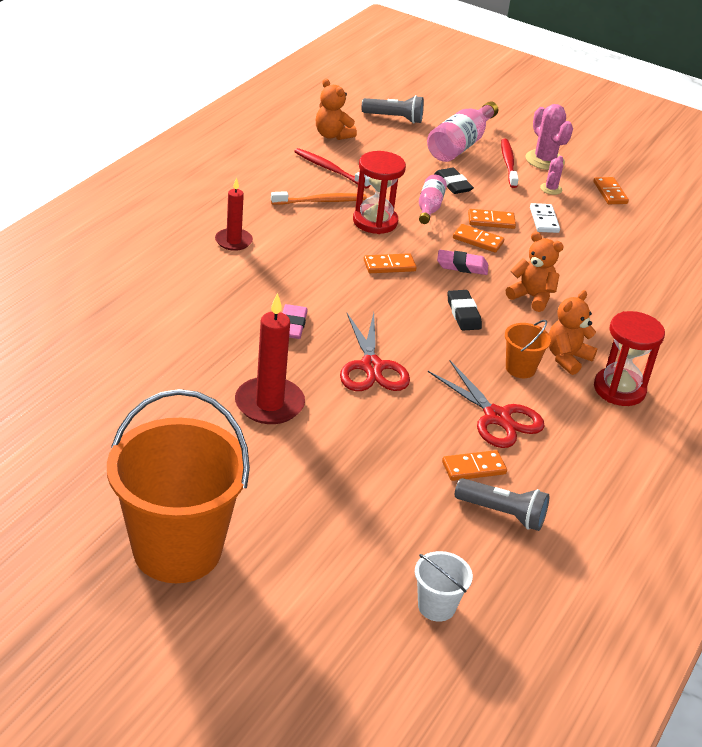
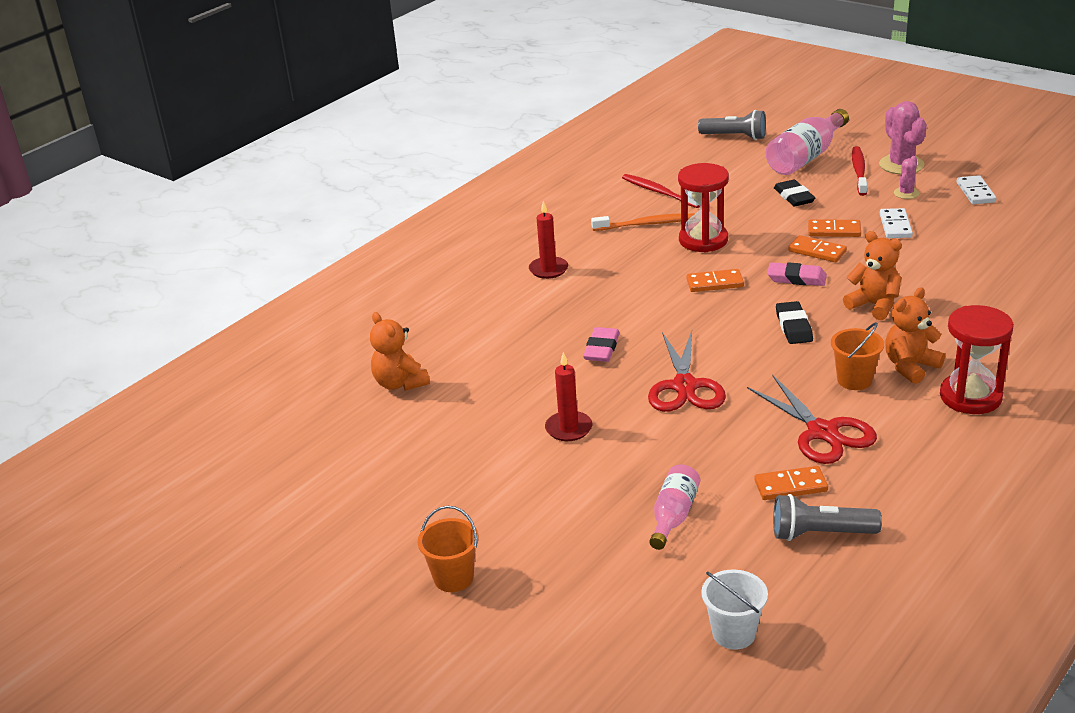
camera: 15 degrees right, 5 degrees down
orange bucket [107,389,250,583] -> orange bucket [418,506,479,592], size x0.42
red candle [235,293,305,424] -> red candle [545,352,592,441], size x0.63
orange teddy bear [316,79,357,140] -> orange teddy bear moved to [370,312,430,391]
pink bottle [419,175,447,224] -> pink bottle moved to [649,464,700,550]
grey flashlight [455,478,549,531] -> grey flashlight turned 150 degrees clockwise [773,494,882,541]
orange domino [593,177,629,204] -> white domino [957,175,996,204]

